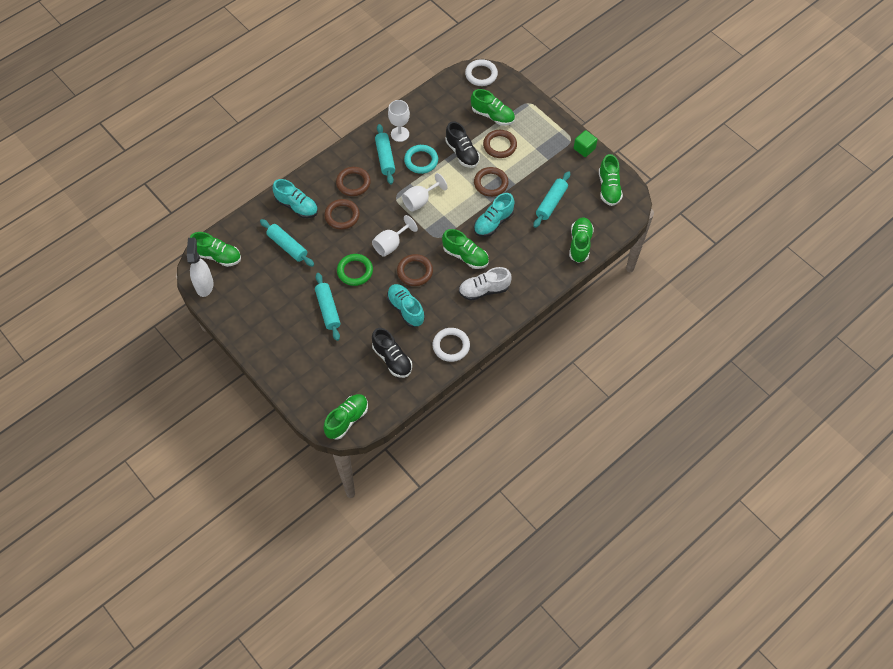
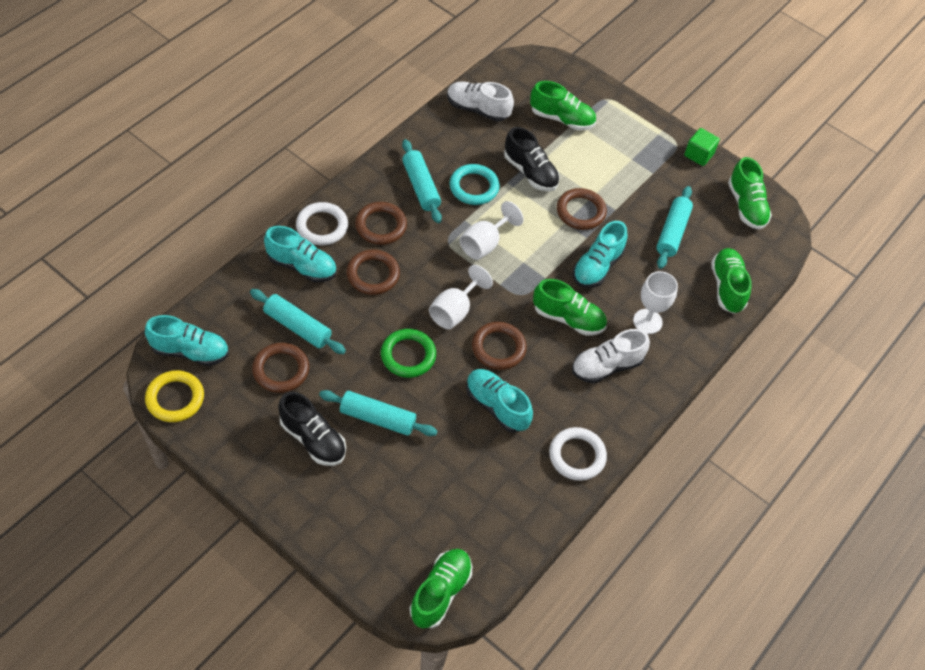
camera: 15 degrees left, 5 degrees down
white spray bottle [187,237,213,297] -> yellow ring [145,370,204,422]
green shoe [190,232,241,267] -> turquoise shoe [145,315,229,366]
turquoise rolling pin [315,273,341,341] -> turquoise rolling pin turned 45 degrees counterclockwise [319,390,437,436]
black shoe [372,328,412,378] -> black shoe moved to [278,391,346,466]
white goblet [388,100,410,142] -> white goblet moved to [633,271,678,334]
white ring [465,59,498,86] -> white ring moved to [296,202,348,245]
brown ring [483,130,517,158] -> brown ring moved to [252,343,309,393]
none -> white shoe [447,81,514,122]

